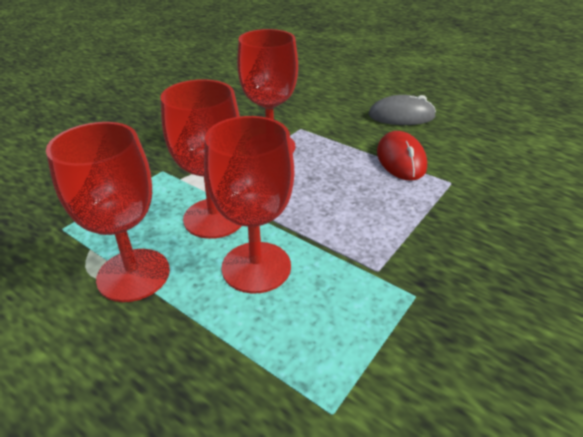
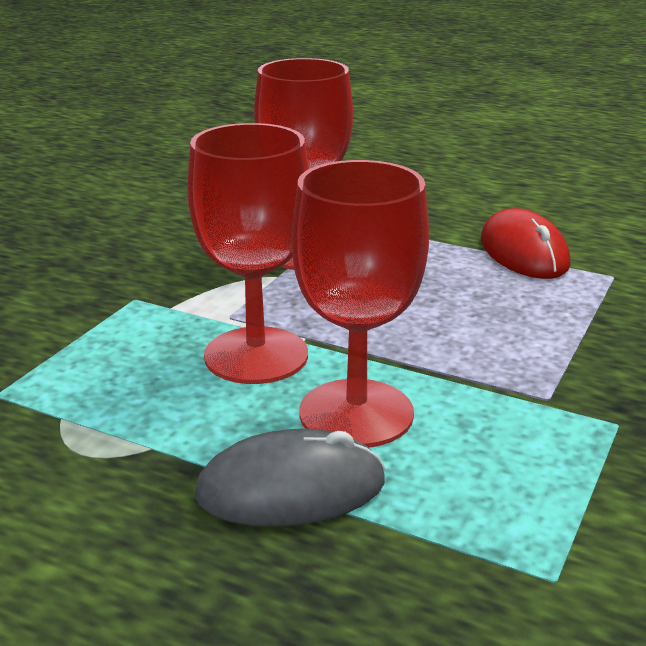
camera: 10 degrees left, 10 degrees down
red goblet [46,122,170,302] -> none
grey mouse [368,95,436,125] -> grey mouse moved to [194,429,385,527]

